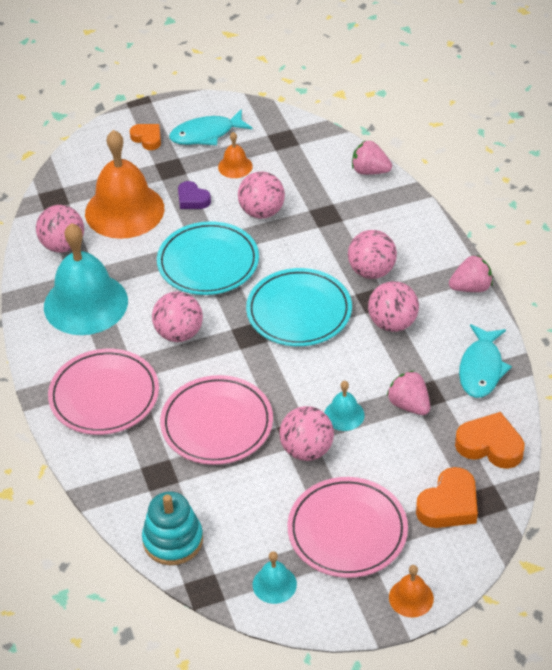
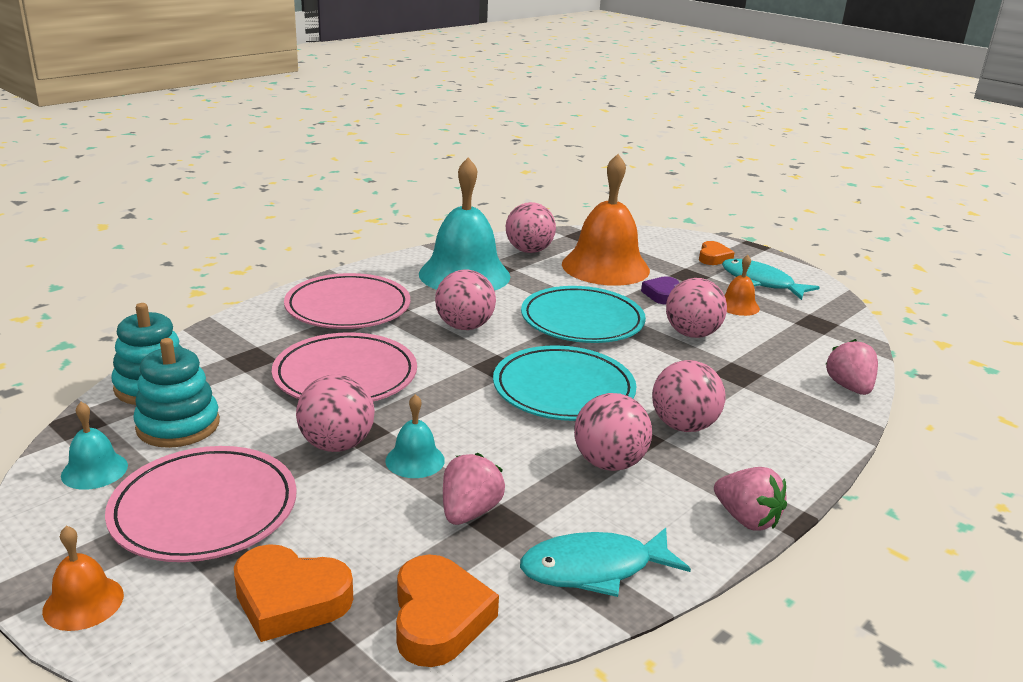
camera: 60 degrees right, 20 degrees down
none -> turquoise stacking toy [133,338,220,448]

